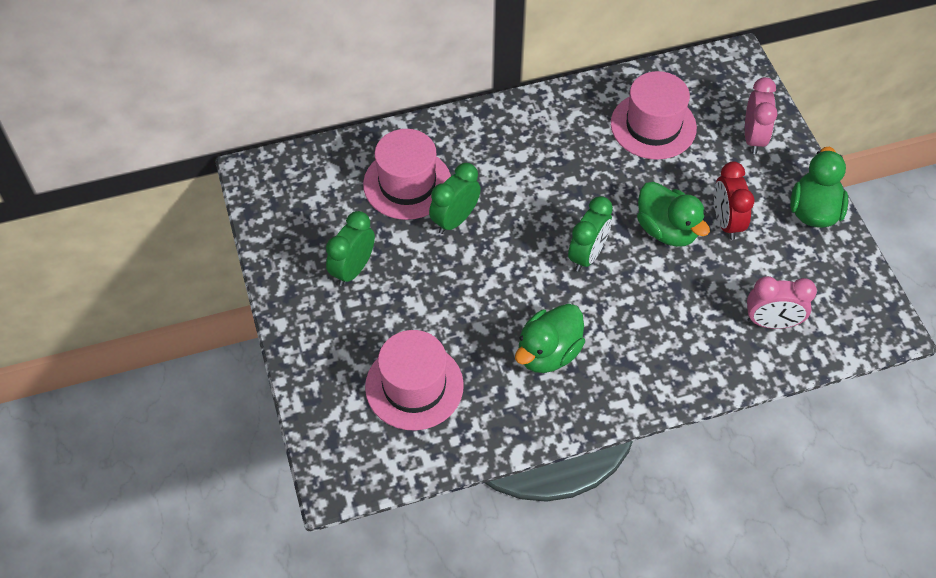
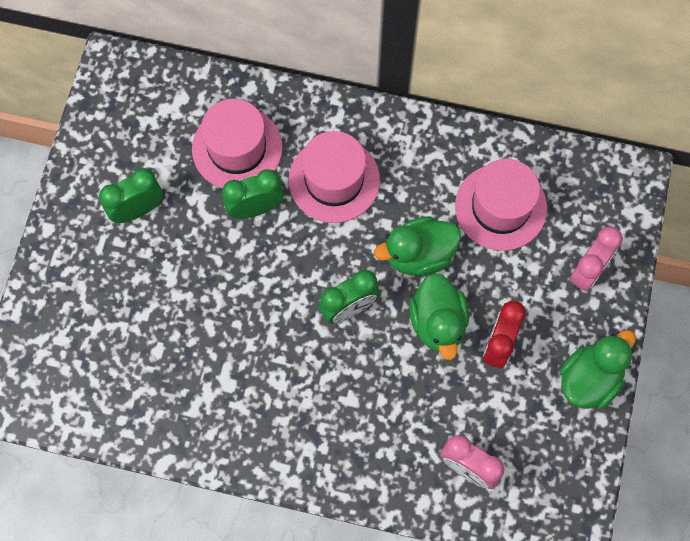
camera: 30 degrees right, 15 degrees up
pink hat [365,330,464,430] -> pink hat moved to [289,131,380,223]
green duck [515,304,585,373] -> green duck moved to [374,216,461,276]

